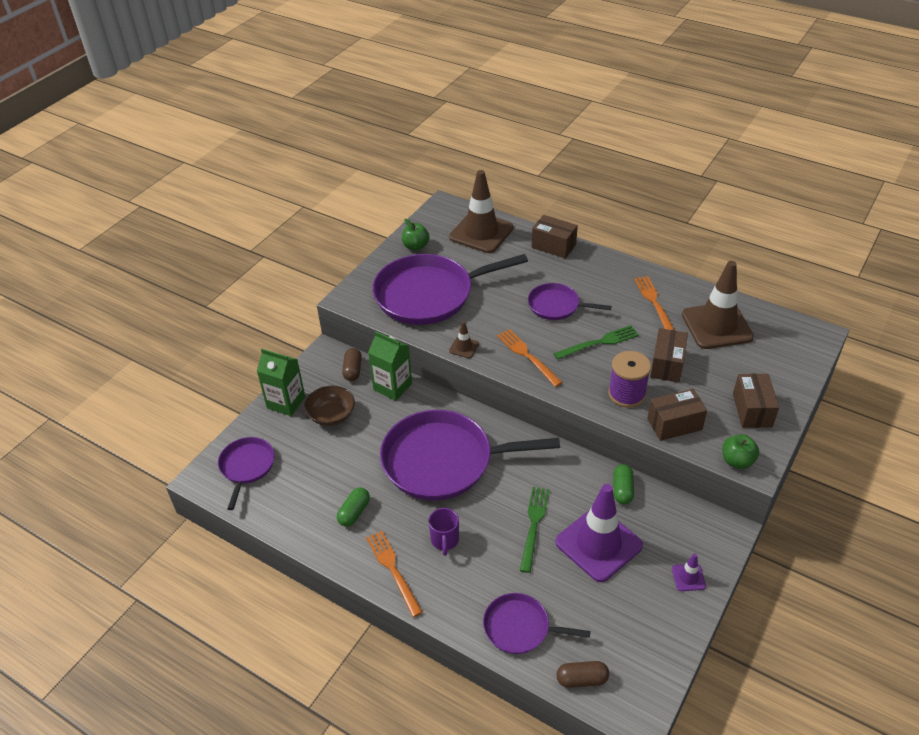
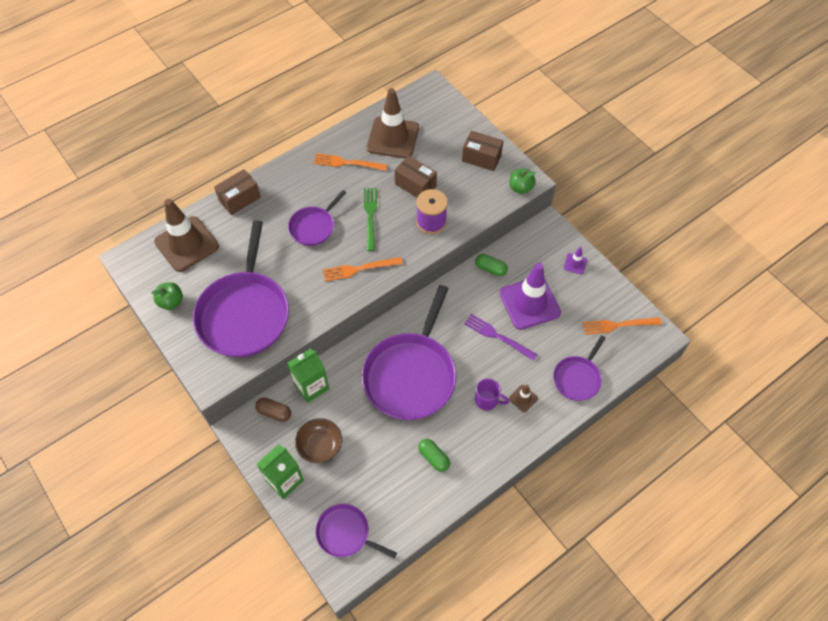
camera: 70 degrees left, 15 degrees up
orange fork [366,531,423,617] -> orange fork moved to [583,317,662,335]
brown traffic cone [449,321,479,358] -> brown traffic cone moved to [509,385,538,412]
green fork [520,487,549,573] -> purple fork [464,314,538,361]
brown capsule [557,661,609,688] -> none
brown box [647,389,707,441] -> none

